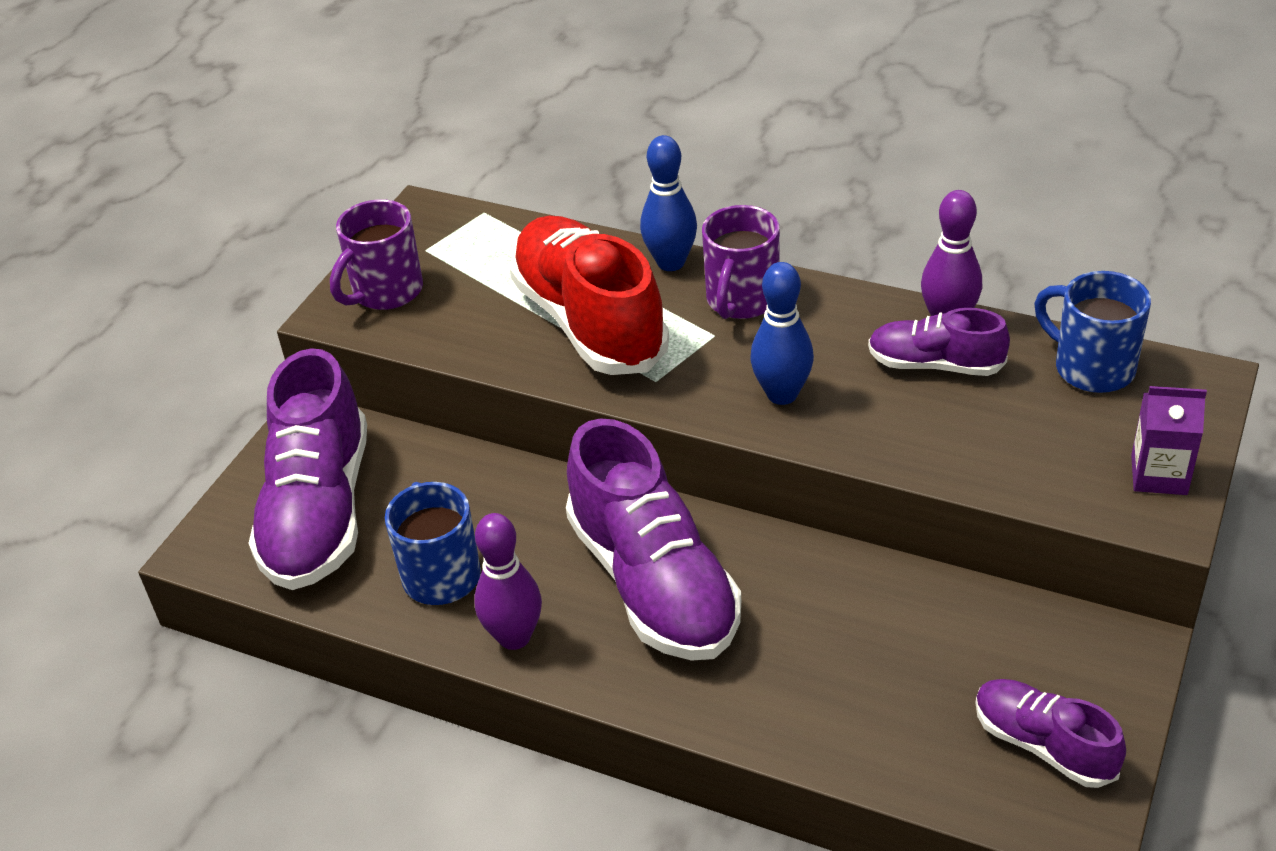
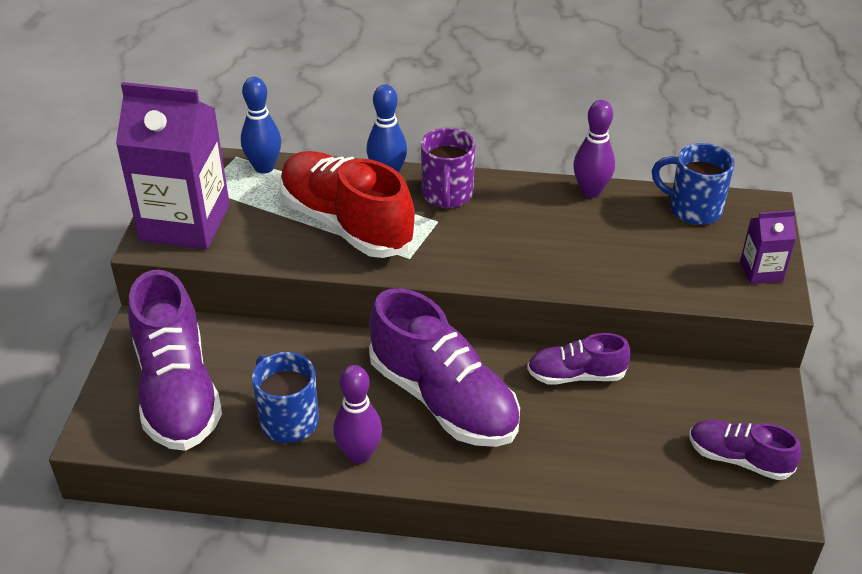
camera: 20 degrees left, 0 degrees up
purple mug [330,199,423,310] -> purple carton [116,82,230,249]
blue bowling pin [750,262,814,405] -> blue bowling pin moved to [241,77,281,174]
purple shoe [868,308,1010,376] -> purple shoe moved to [527,333,631,384]

